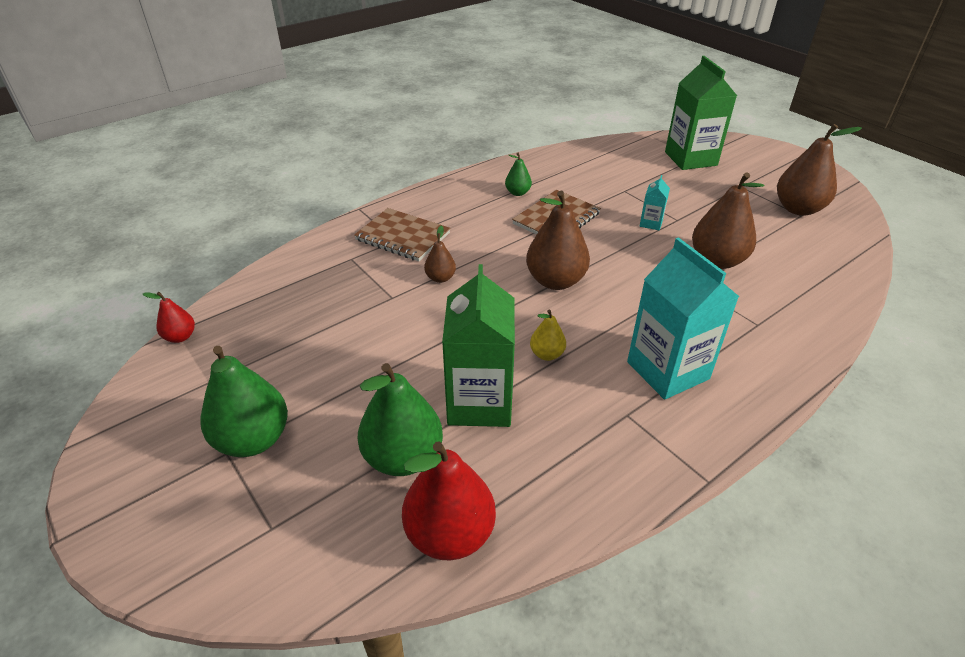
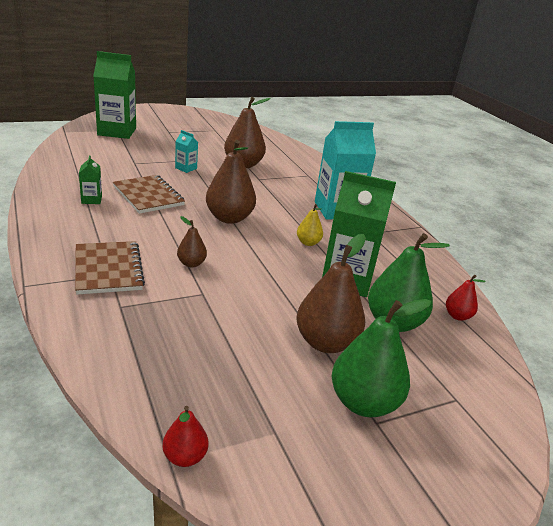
camera: 80 degrees left, 10 degrees down
brown notebook [354,208,450,261] -> brown notebook turned 60 degrees counterclockwise [75,241,145,295]
red pear [402,441,496,560] -> red pear [446,275,486,321], size x0.51
green pear [505,153,532,196] -> green carton [79,155,102,204]
brown pear [777,124,862,216] -> brown pear moved to [297,234,366,353]

